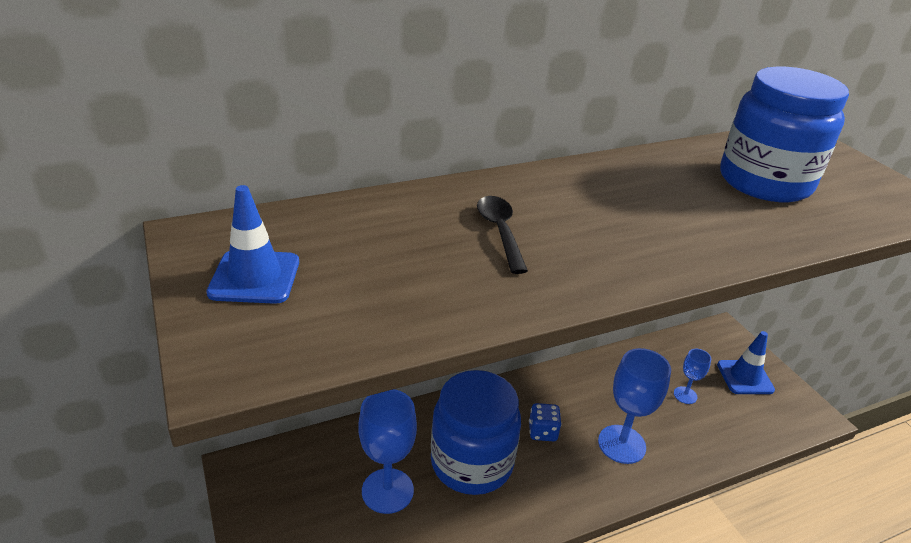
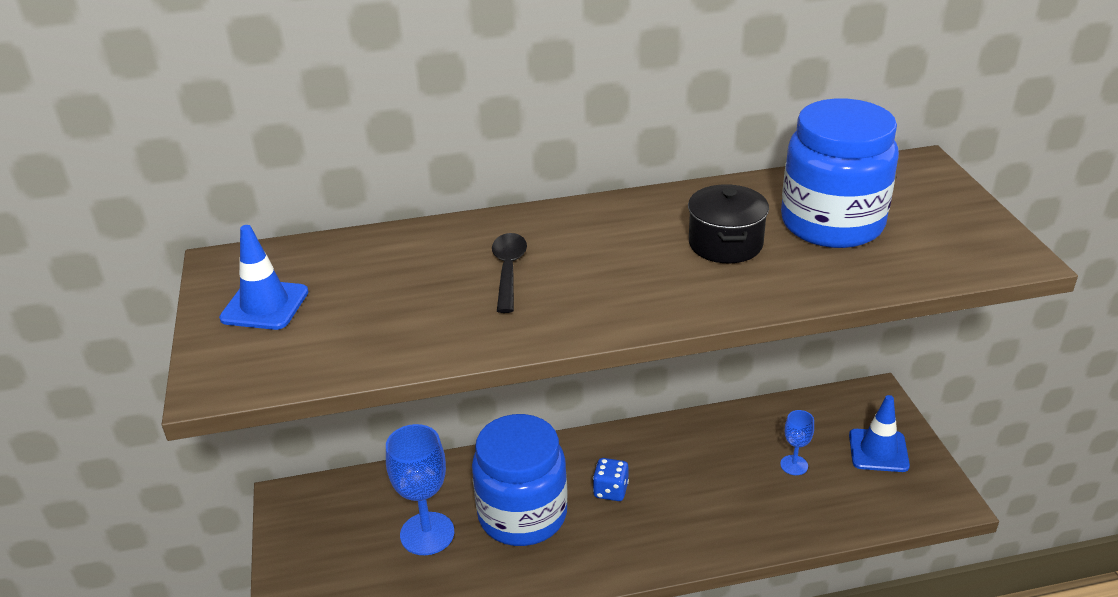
camera: 15 degrees right, 0 degrees up
blue goblet [598,348,671,464] -> none
none -> black pot [688,184,769,263]

